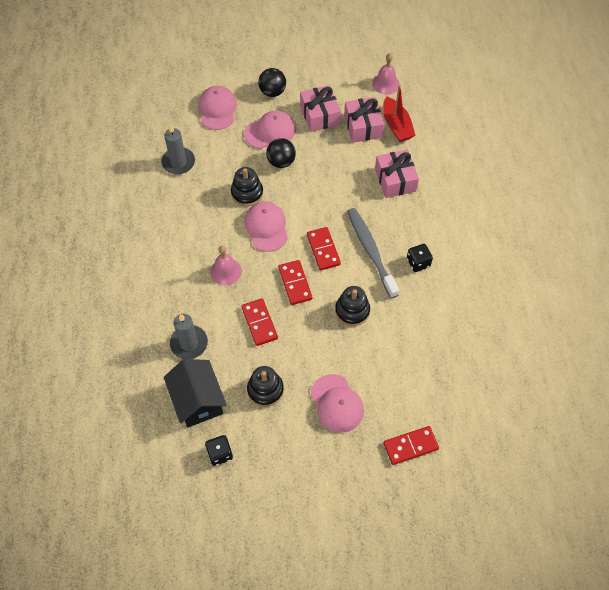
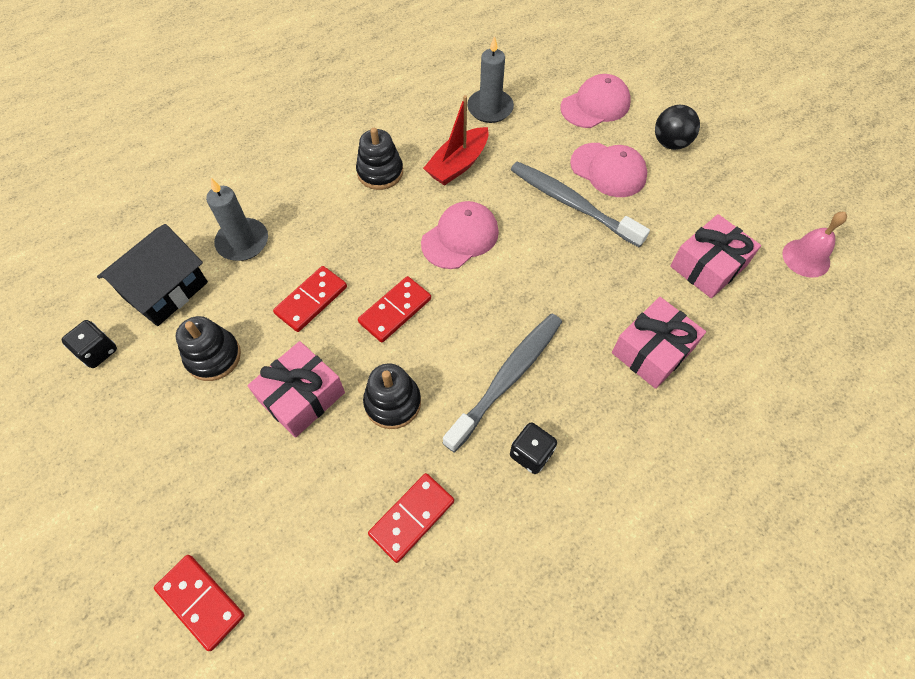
camera: 60 degrees right, 0 degrees up
pink bell [210,246,242,285] -> none
black stacking toy [231,167,263,206] -> black stacking toy moved to [356,128,403,190]
black ball [266,138,296,168] -> grey toothbrush [511,161,650,247]
pink gift [300,85,341,132] -> pink gift moved to [247,341,345,438]
red domino [307,227,341,270] -> red domino moved to [368,473,454,563]
pink cap [311,374,364,433] -> none
red boat [383,84,416,142] -> red boat moved to [423,95,489,186]

